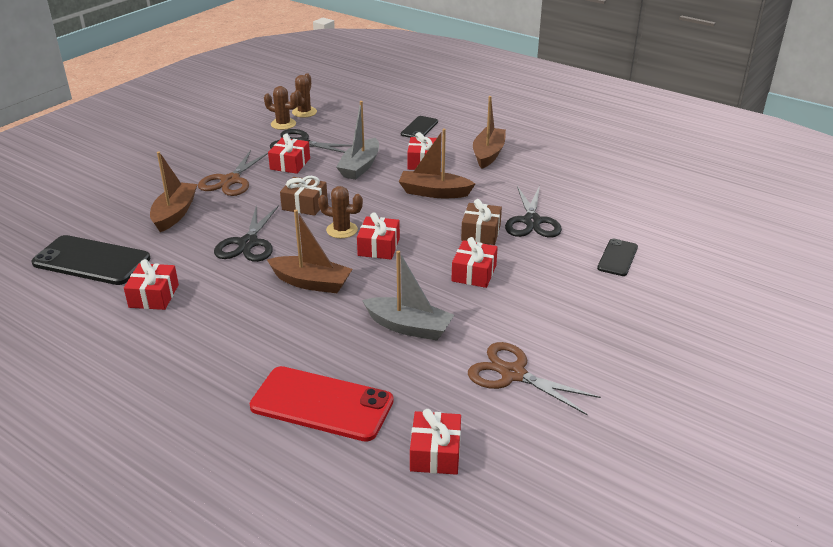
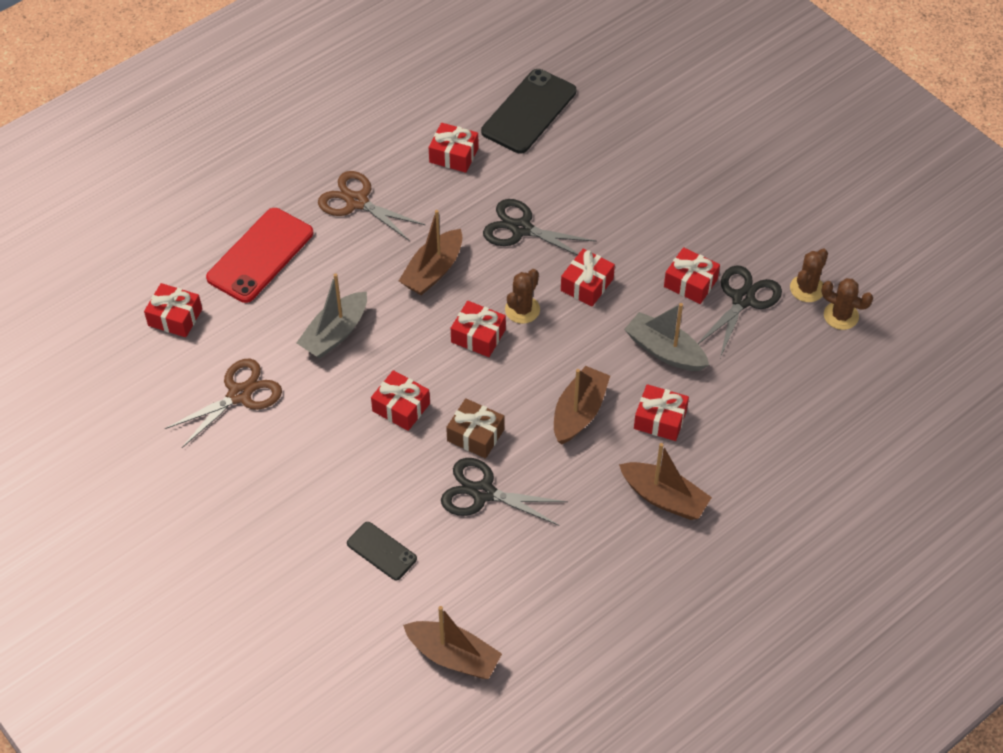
camera: 105 degrees right, 20 degrees up
brown boat [150,151,197,232] -> brown boat moved to [403,606,502,679]
brown scissors [198,150,268,196] -> brown scissors moved to [318,171,425,241]
brown gift [280,176,328,216] -> red gift [561,249,615,306]
black phone [401,116,438,138] -> none

